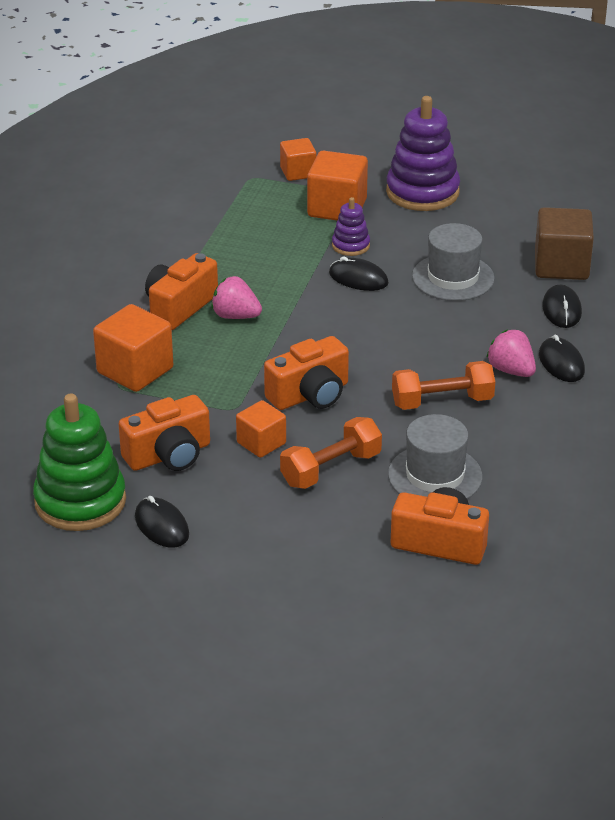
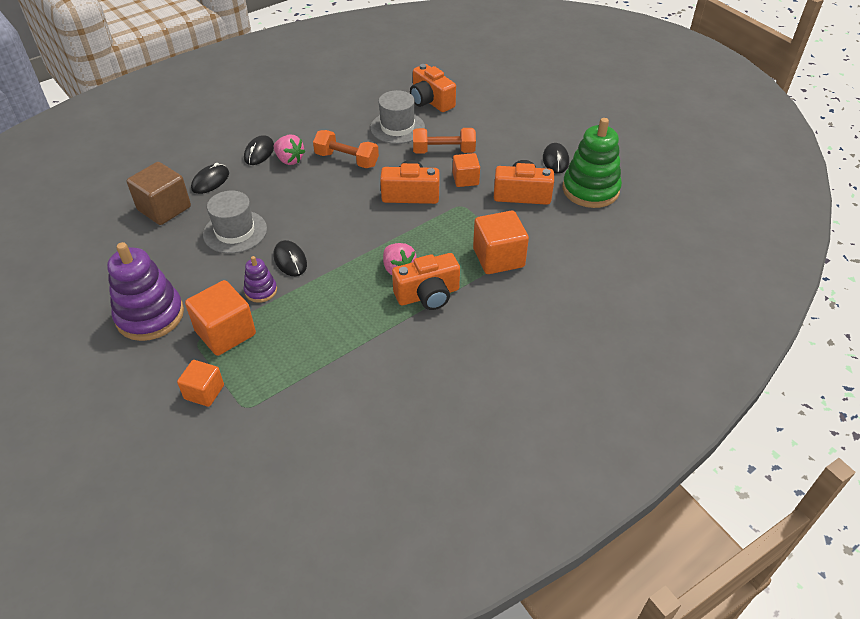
camera: 145 degrees left, 10 degrees up
pink strawberry [486,330,536,377] -> pink strawberry turned 45 degrees counterclockwise [274,135,305,165]

